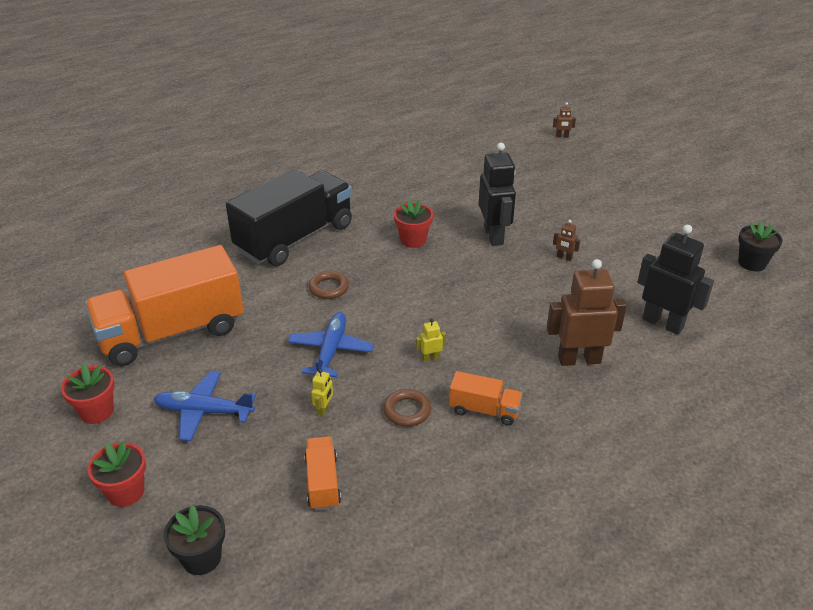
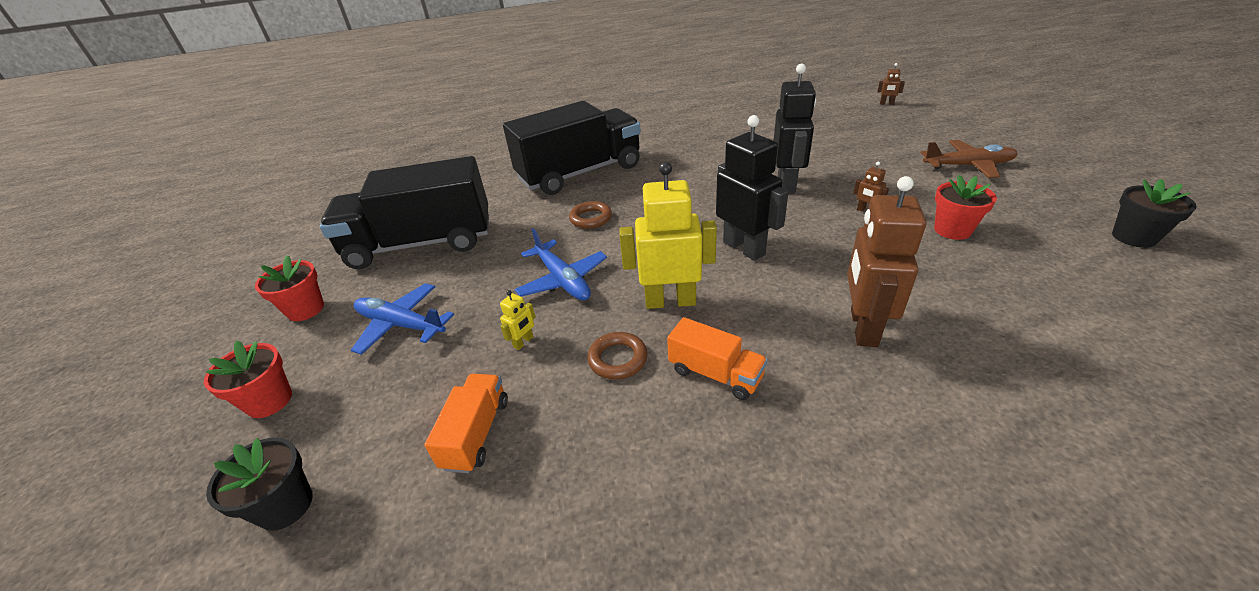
camera: 20 degrees right, 0 degrees up
orange truck [85,245,244,366] -> black truck [320,156,489,269]
blue plane [288,312,374,377] -> blue plane turned 120 degrees clockwise [515,228,607,301]
red flower pot [394,200,433,248] -> red flower pot moved to [934,175,997,240]
yellow robot [416,318,446,362] -> yellow robot [619,162,717,309], size x2.37
brown robot [547,259,627,366] -> brown robot turned 90 degrees counterclockwise [847,176,926,347]
black robot [637,225,714,335] -> black robot moved to [716,115,789,261]
none -> brown plane [921,140,1018,178]

